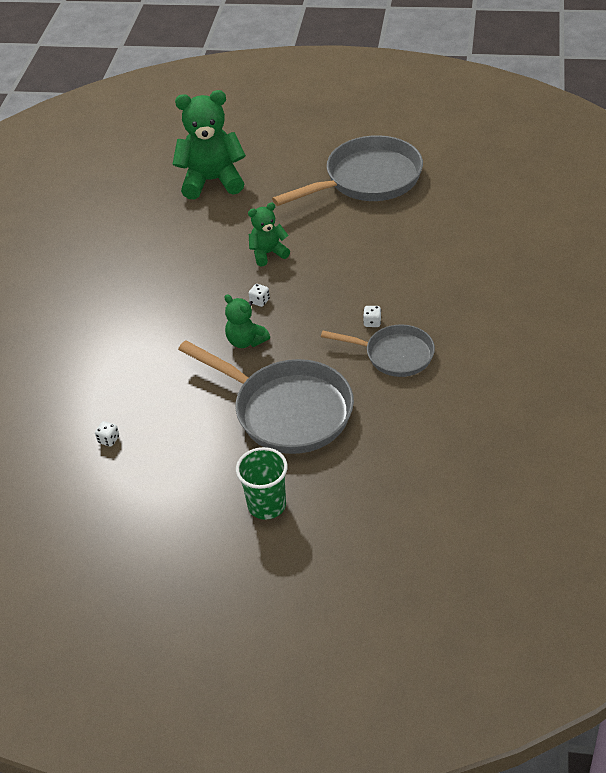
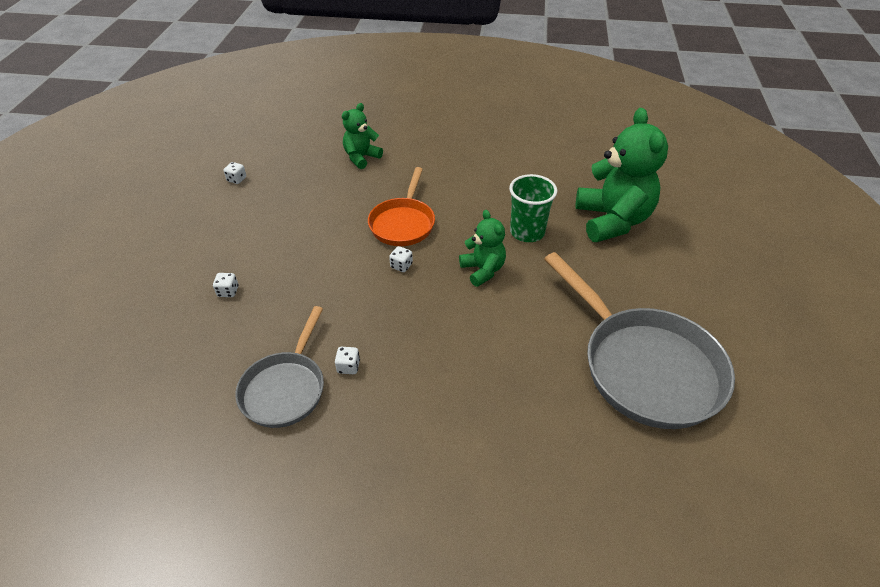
camera: 85 degrees right, 0 degrees up
grey pan [178,340,354,454] -> white dice [213,273,239,297]
green teddy bear [224,294,270,348] -> green teddy bear moved to [342,103,383,169]
green cup [236,447,288,520] -> green cup moved to [509,174,557,242]
none -> orange pan [368,167,435,246]

